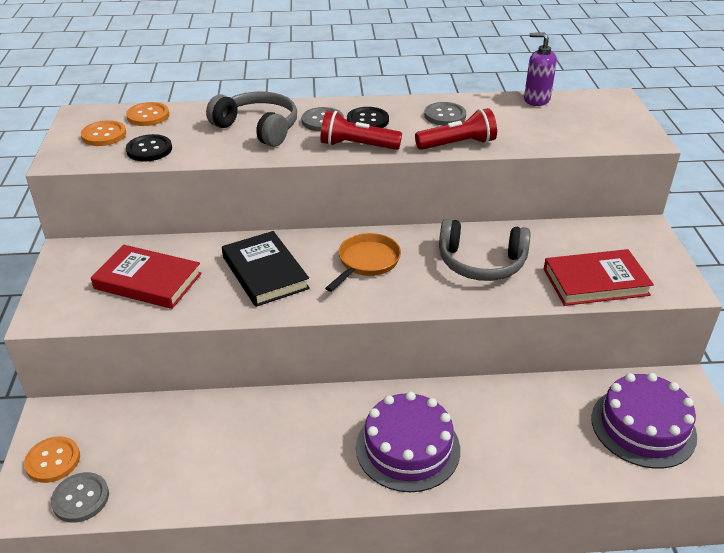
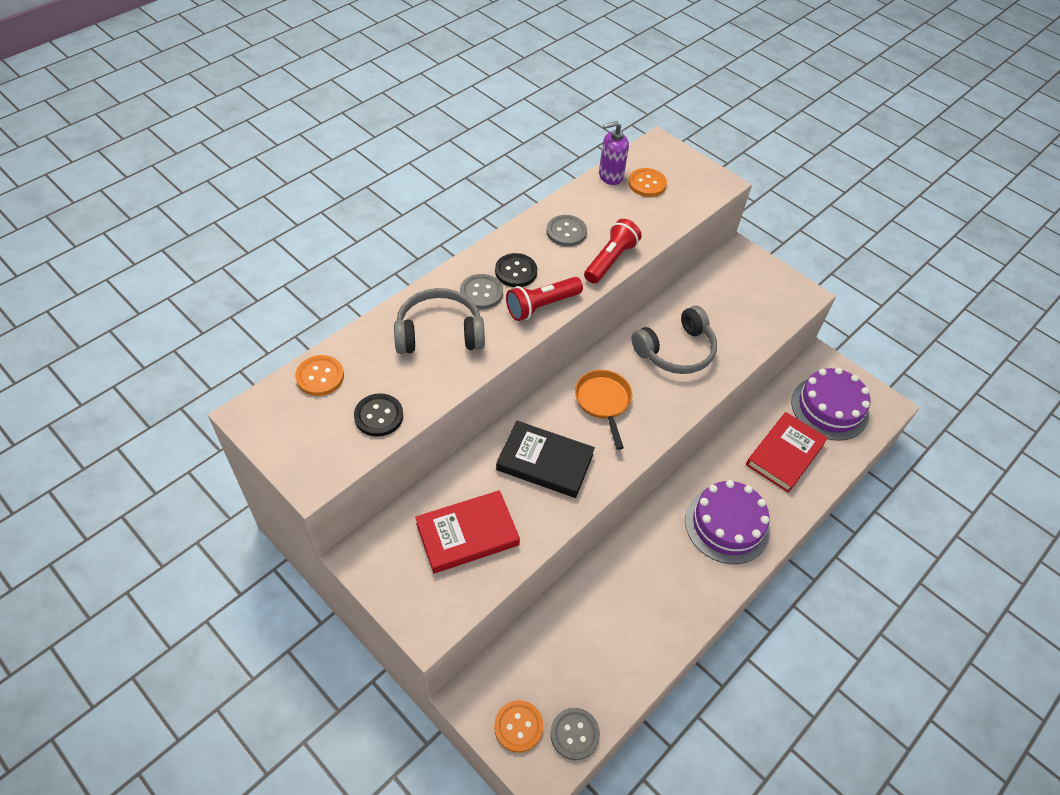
camera: 45 degrees left, 15 degrees up
orange button [81,120,126,146] -> orange button moved to [628,168,667,197]
red book [544,249,654,306] -> red book moved to [746,412,828,493]

